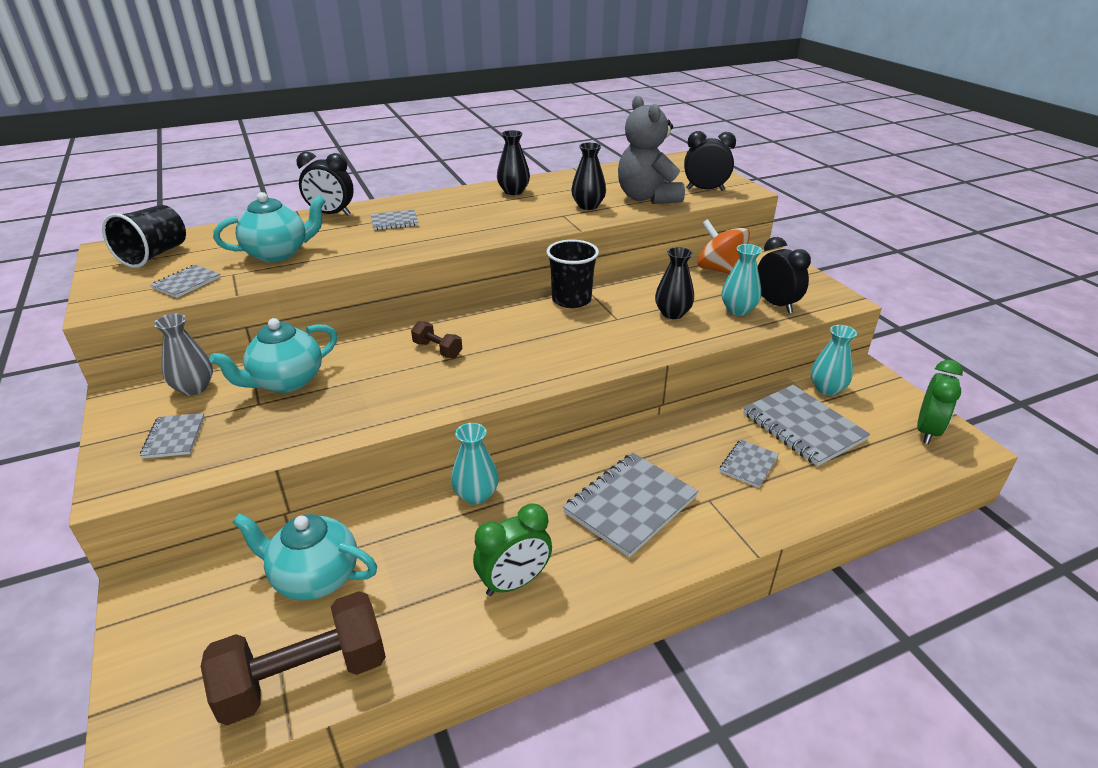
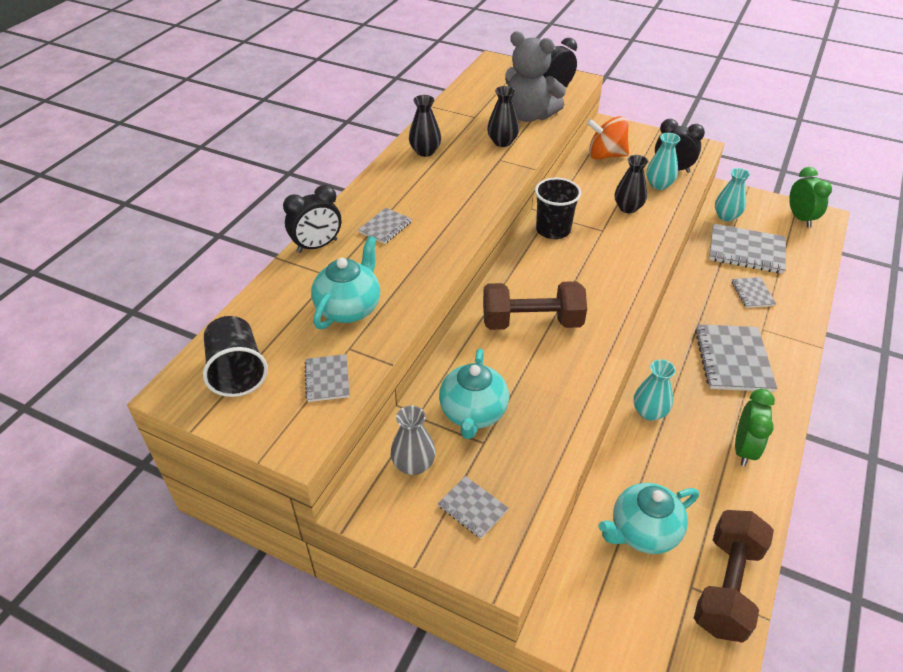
camera: 40 degrees left, 10 degrees up
brown dumbbell [411,321,462,358] -> brown dumbbell [483,281,587,330], size x2.08

